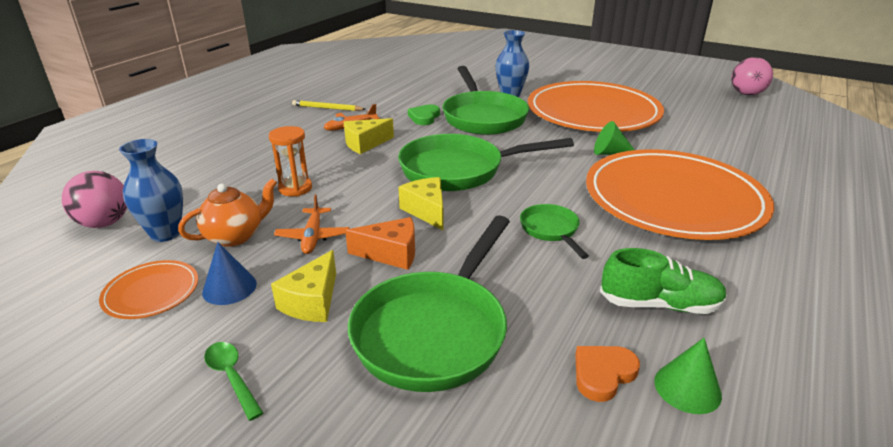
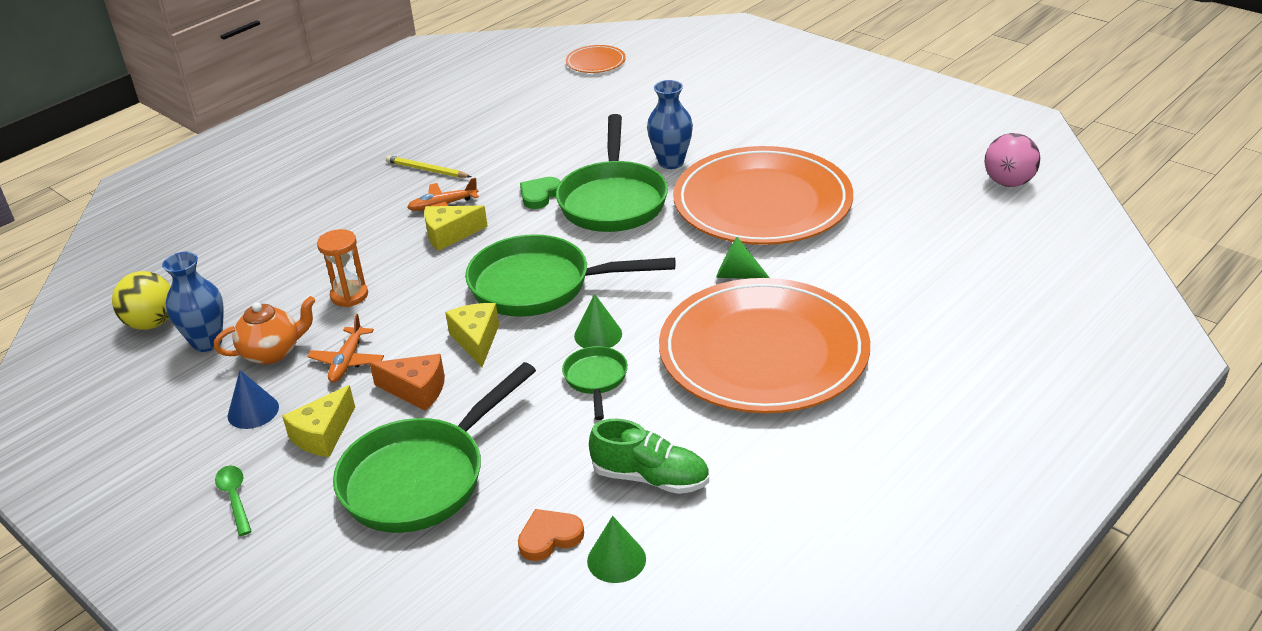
camera: 15 degrees right, 5 degrees up
pink ball [62,171,127,228] -> yellow ball [112,271,171,330]
orange plate [99,260,198,319] -> orange plate moved to [566,45,626,73]
none -> green cone [574,293,622,348]

